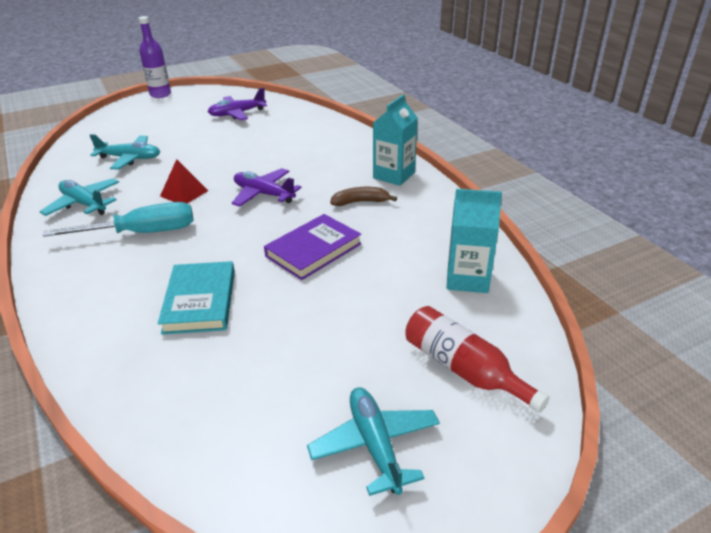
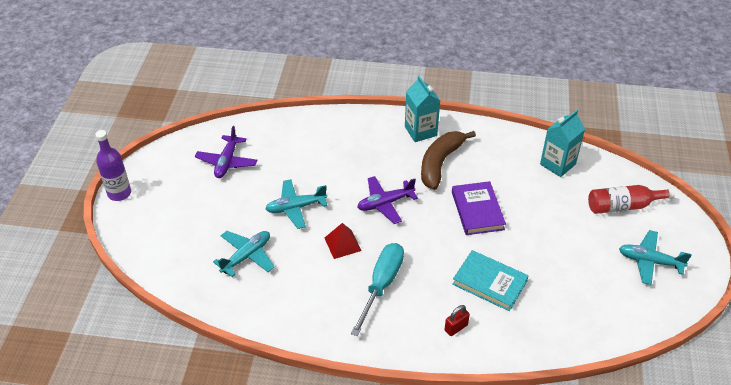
camera: 55 degrees left, 10 degrees up
turquoise plane [39,178,119,216] -> turquoise plane moved to [265,179,328,229]
brown banana [330,187,397,206] -> brown banana [421,131,476,190], size x1.79
none -> red padlock [445,305,470,336]

